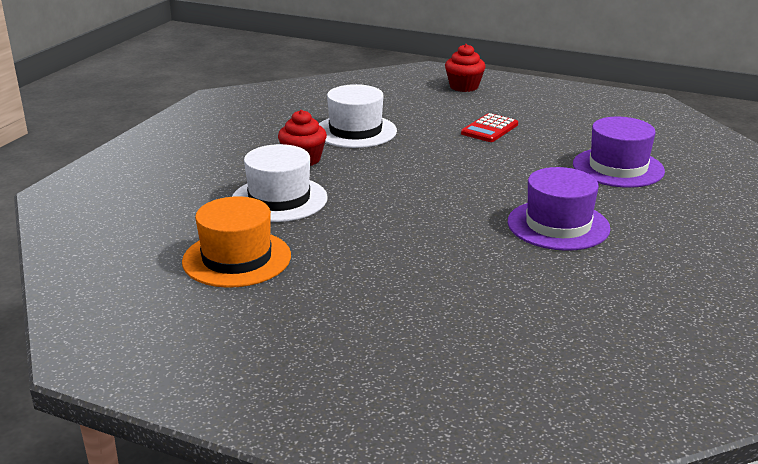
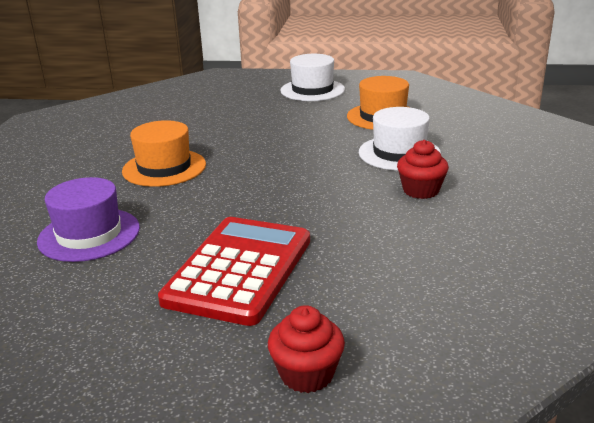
camera: 165 degrees right, 0 degrees up
white hat [319,84,397,148] -> white hat moved to [280,54,345,101]
red calculator [461,113,518,142] -> red calculator [158,217,310,326], size x2.08
purple hat [508,167,611,251] -> orange hat [122,120,206,187]

